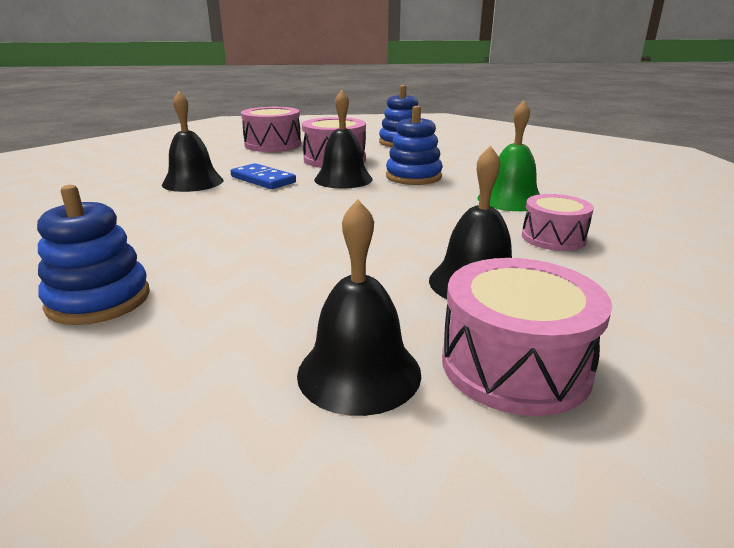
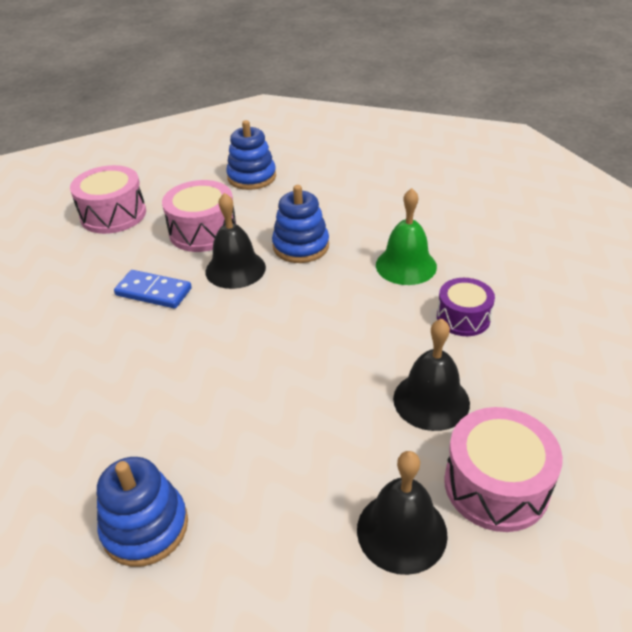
camera: 20 degrees left, 15 degrees up
black bell [162,91,223,192] -> none
pink drum [522,194,594,251] -> purple drum [437,278,495,336]

